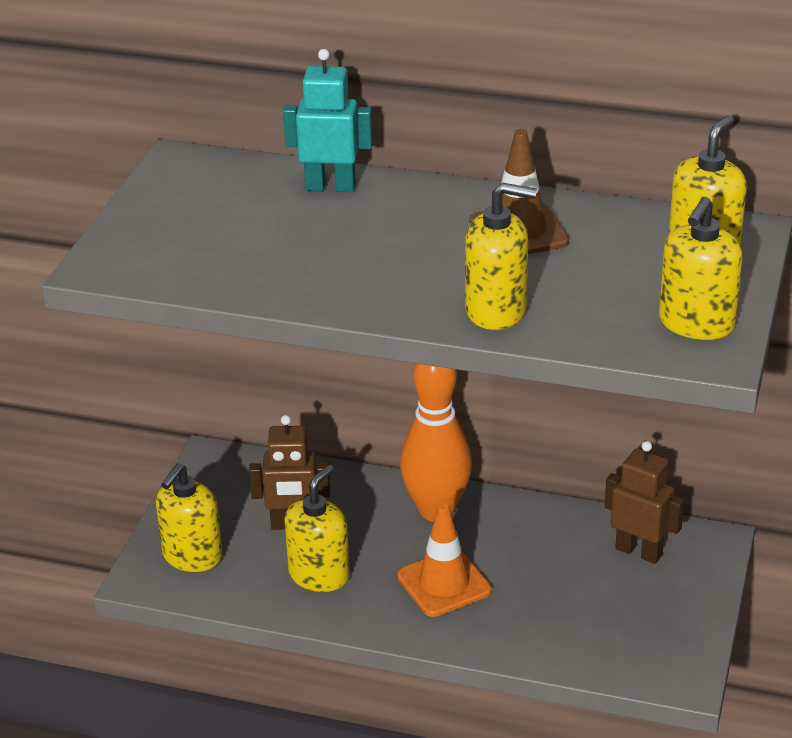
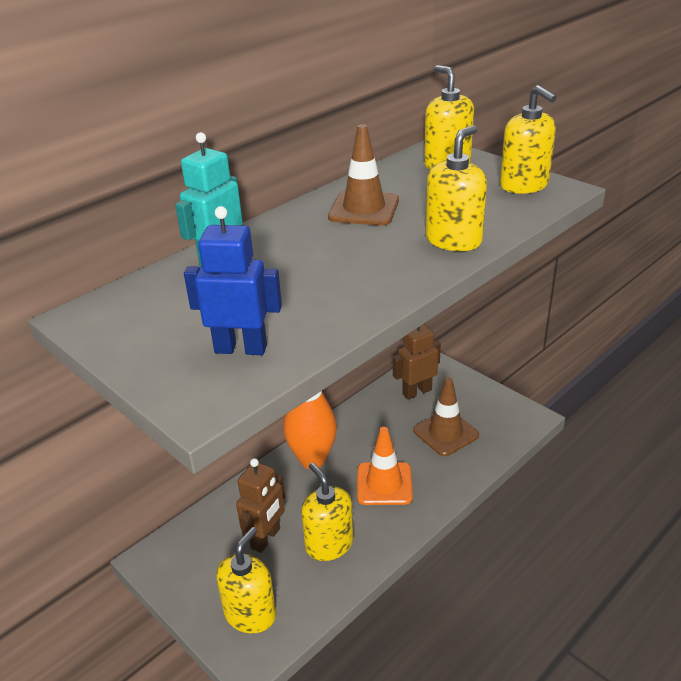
camera: 60 degrees left, 0 degrees up
yellow soap dispenser [156,464,223,572] -> yellow soap dispenser turned 120 degrees counterclockwise [216,527,276,633]
none -> blue robot [184,206,282,355]
none -> brown traffic cone [413,377,479,456]

